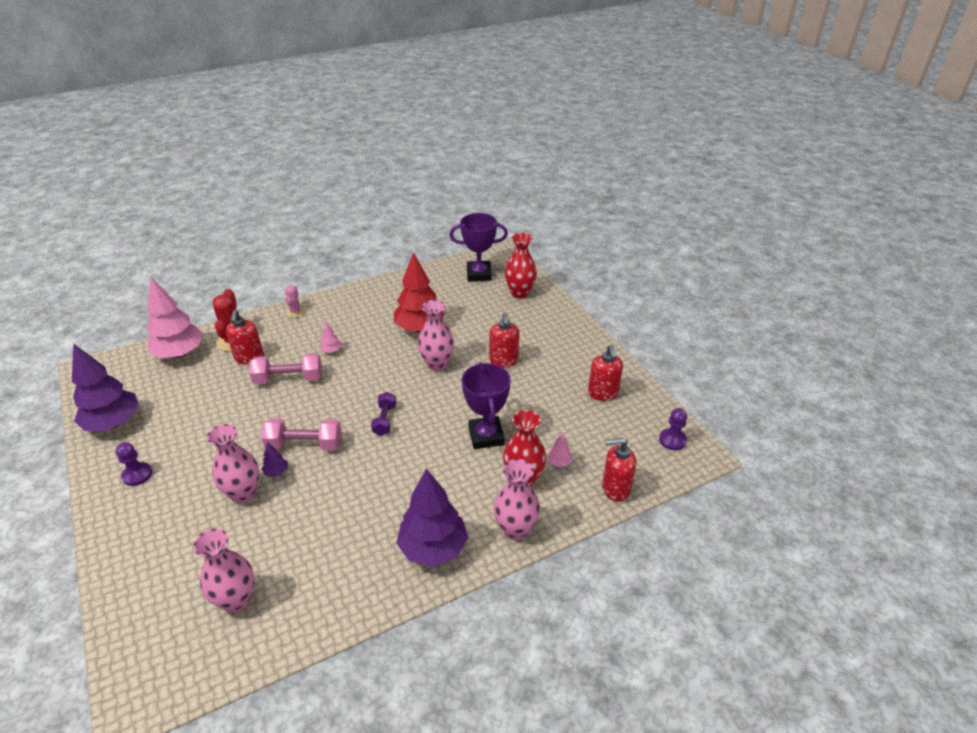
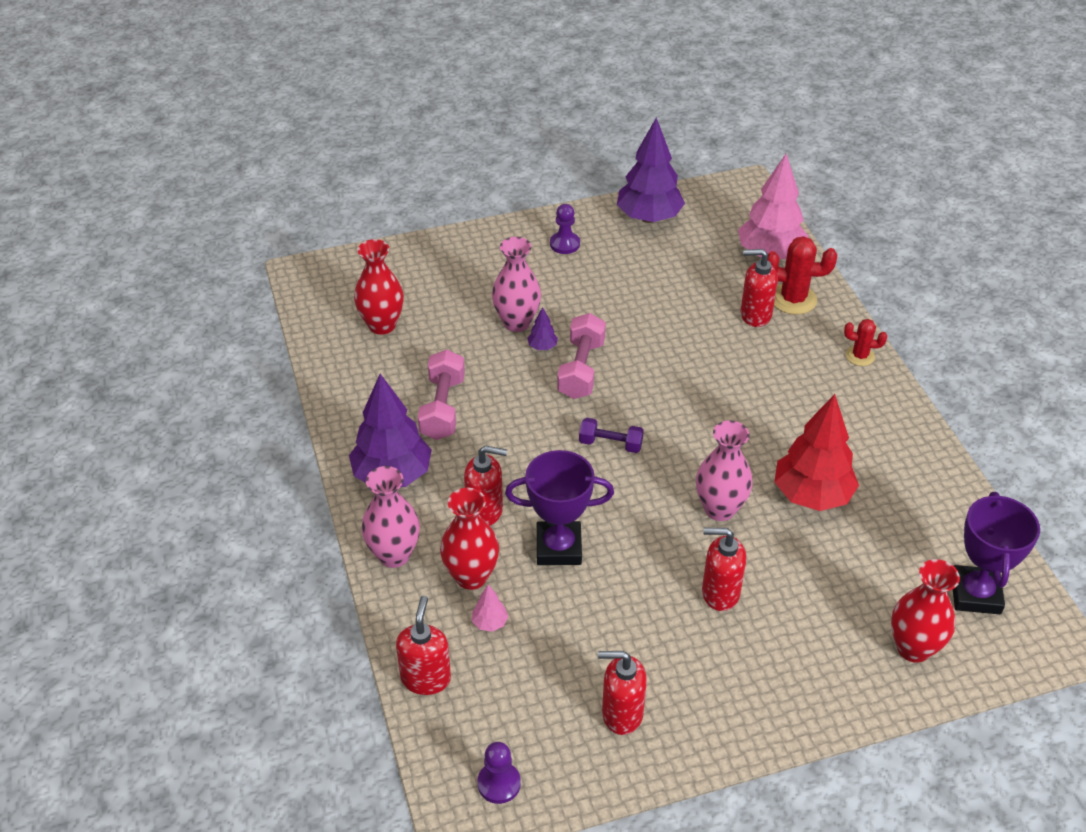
camera: 100 degrees right, 5 degrees up
pink vase [193,528,254,613] -> red vase [354,239,404,335]
pink dumbbell [249,353,322,384] -> pink dumbbell moved to [418,350,465,440]
pink cactus [285,285,305,318] -> red cactus [844,319,887,366]
pink tree [320,322,342,353] -> none
none -> red soap dispenser [464,445,507,526]

